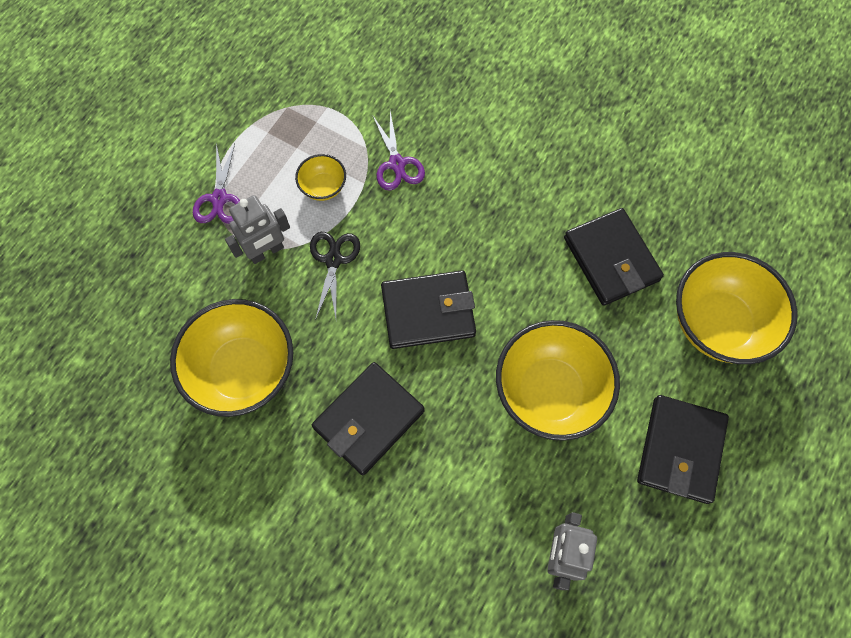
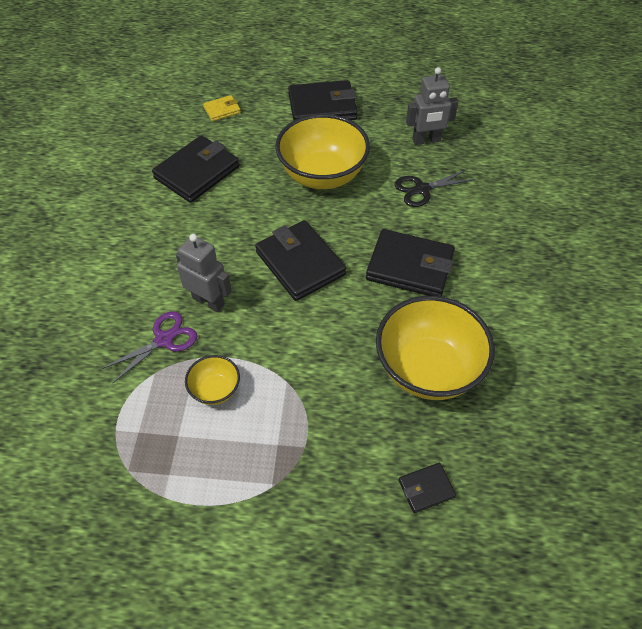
camera: 115 degrees left, 15 degrees down
purple scissors [193,143,240,224] -> none
grey robot [225,195,290,264] -> grey robot moved to [176,234,232,312]
black scissors [310,232,360,320] -> black scissors moved to [395,170,475,207]
yellow bowl [676,252,798,364] -> yellow wallet [203,95,241,121]
none -> black wallet [399,463,456,513]

